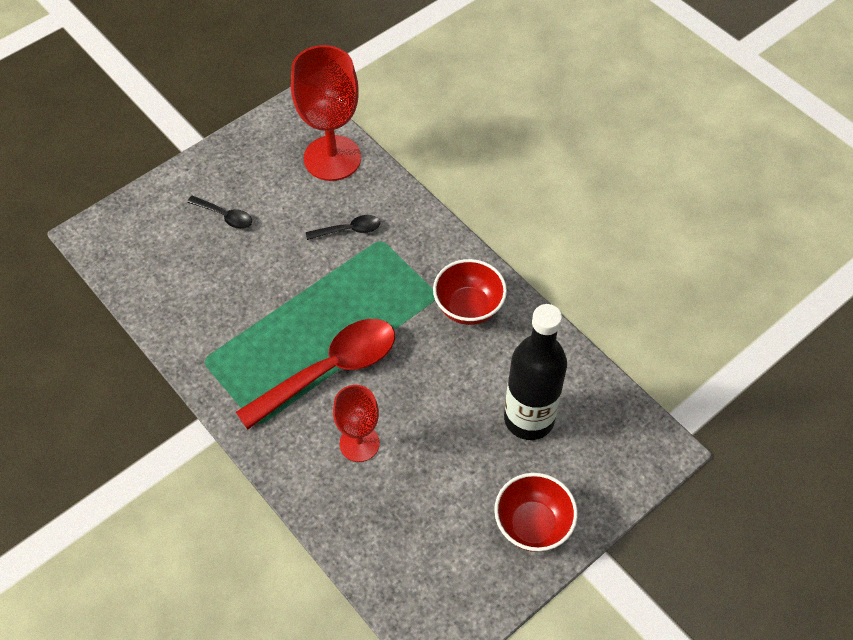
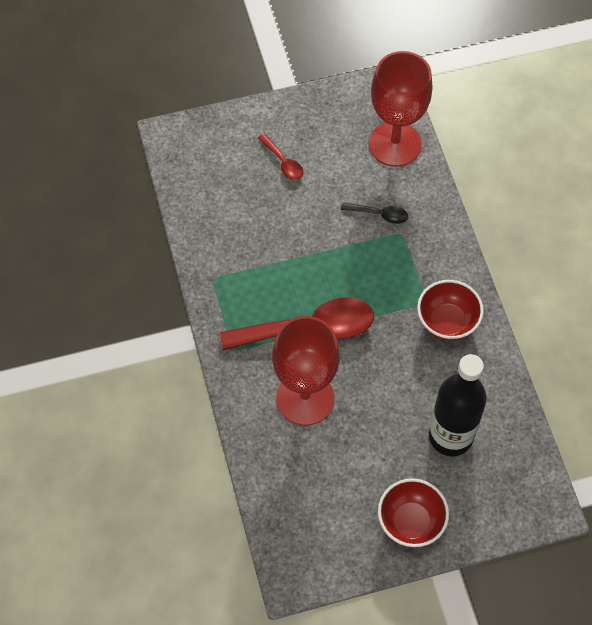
camera: 25 degrees right, 5 degrees up
black spoon [187,196,252,229] -> red spoon [258,134,303,180]
red goblet [333,385,380,462] -> red goblet [272,316,340,425], size x1.69

